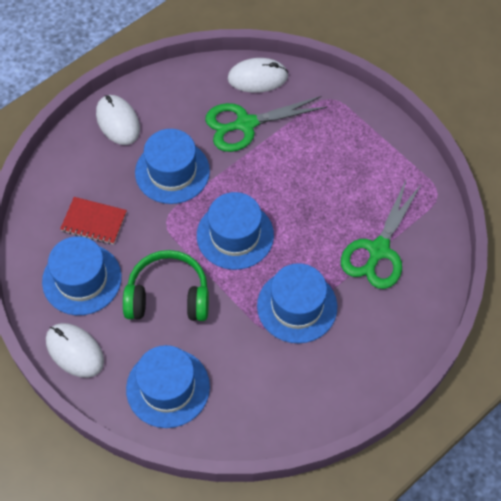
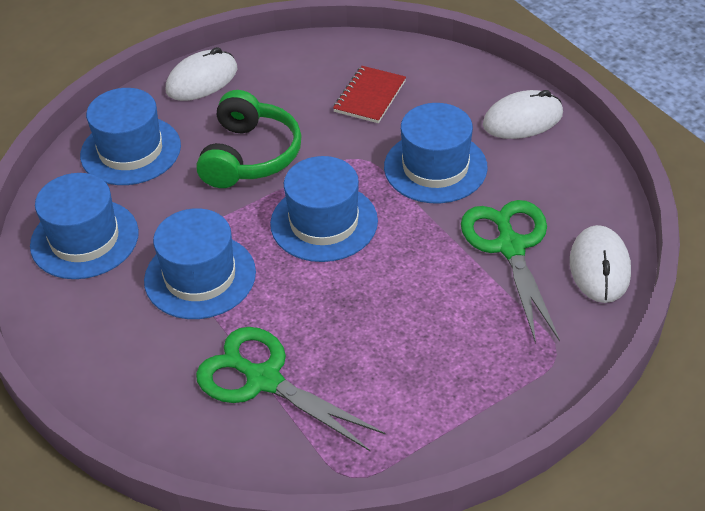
camera: 100 degrees right, 15 degrees down
blue hat [42,236,122,315] -> blue hat moved to [30,173,139,279]

